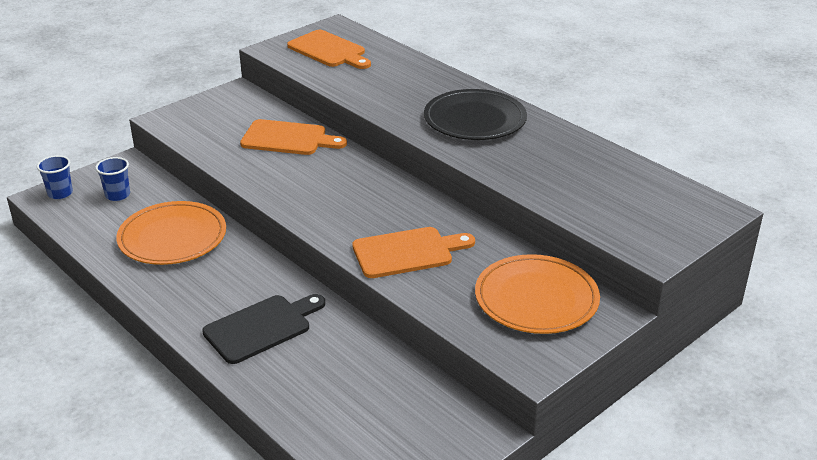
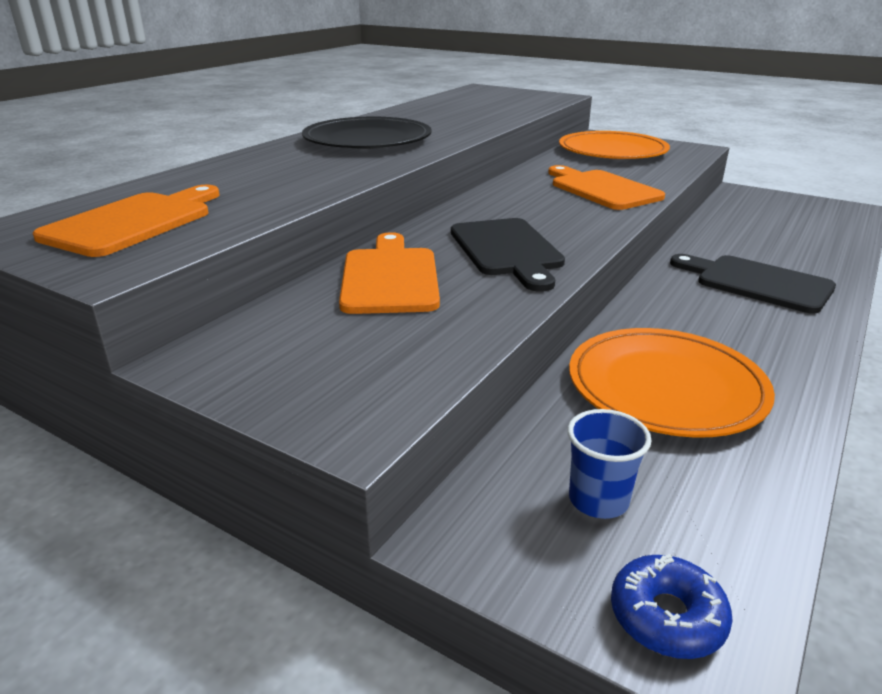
camera: 105 degrees left, 5 degrees down
blue cup [37,155,73,199] -> blue donut [611,554,733,659]
none -> black cutting board [451,218,565,292]

